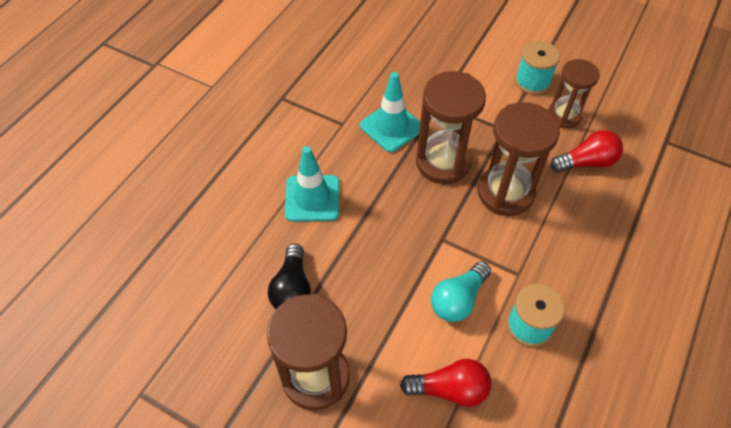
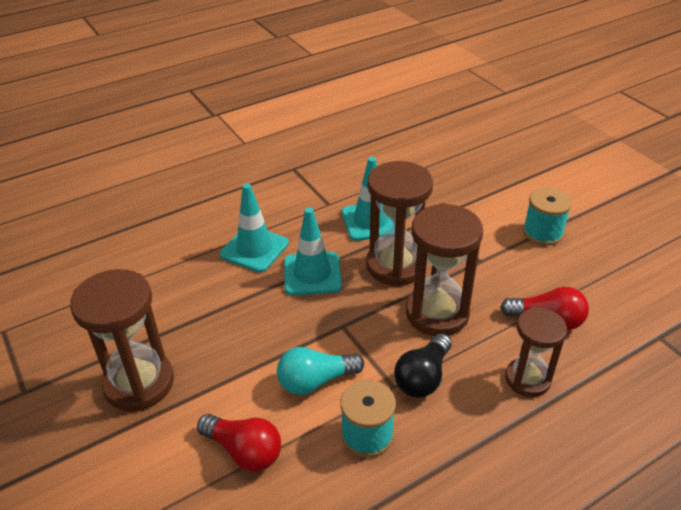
camera: 30 degrees right, 15 degrees down
black light bulb [268,244,311,309] -> black light bulb moved to [394,333,451,398]
brown hourglass [548,59,600,128] -> brown hourglass moved to [505,307,567,397]
none -> turquoise traffic cone [284,208,342,295]

